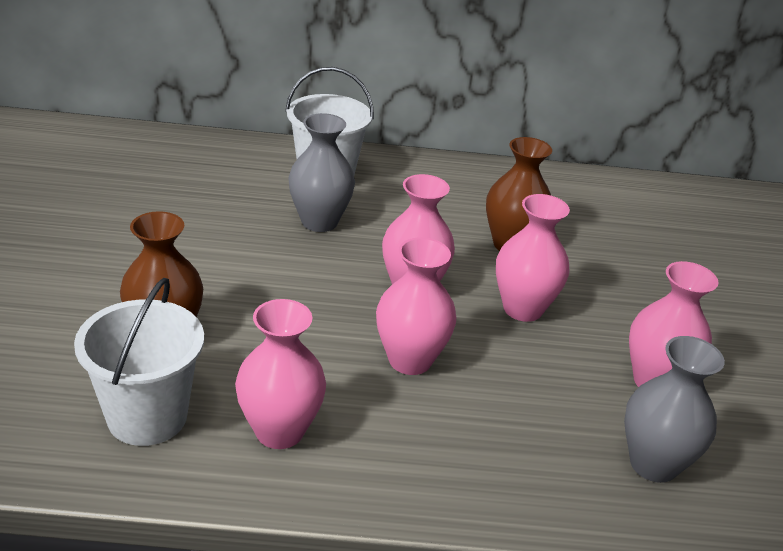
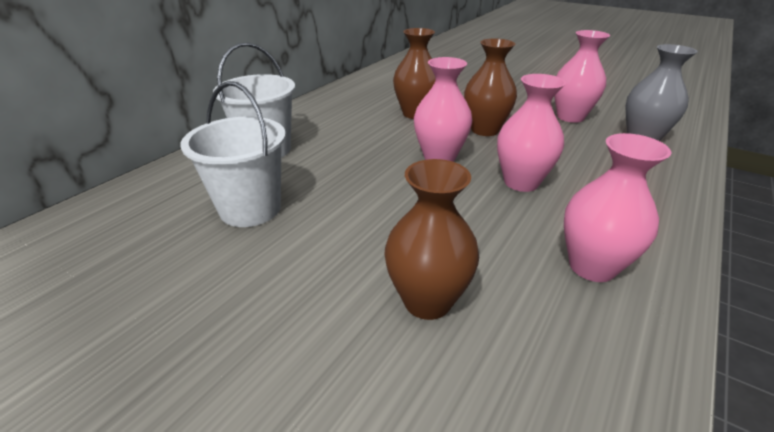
camera: 55 degrees left, 0 degrees up
white bucket [74,278,204,446] -> white bucket moved to [181,81,286,227]
grey vase [288,113,355,232] -> none
pink vase [496,194,570,322] -> brown vase [464,39,517,136]

